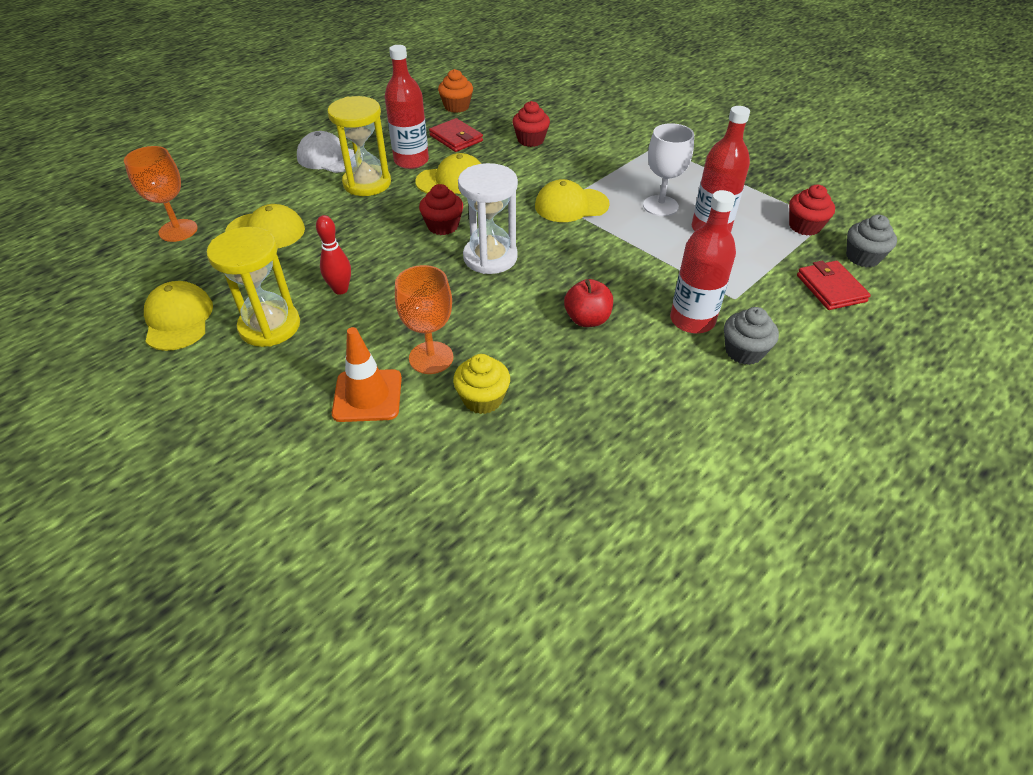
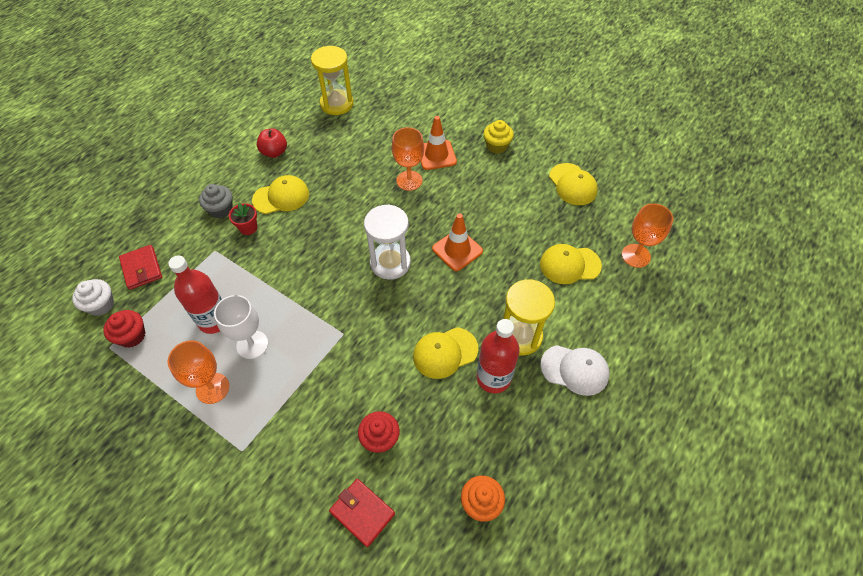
camera: 170 degrees right, 10 degrees up
yellow hourglass [207,227,300,347] -> yellow hourglass moved to [311,46,354,115]
red bowling pin [316,215,351,295] -> none
red cupcake [419,184,463,235] -> none
red wallet [429,118,483,152] -> red wallet moved to [329,479,395,547]
yellow cupcake [453,354,510,414] -> yellow cupcake moved to [484,120,514,153]
yellow cap [535,179,610,222] -> yellow cap moved to [252,175,309,214]
red apple [564,279,613,327] -> red apple moved to [257,128,287,158]
red bottle [670,190,736,334] -> red flower pot [229,203,257,235]
grey cupcake [846,215,897,267] -> white cupcake [72,279,114,316]
none -> orange goblet [168,340,229,404]
none -> orange traffic cone [432,213,483,271]

